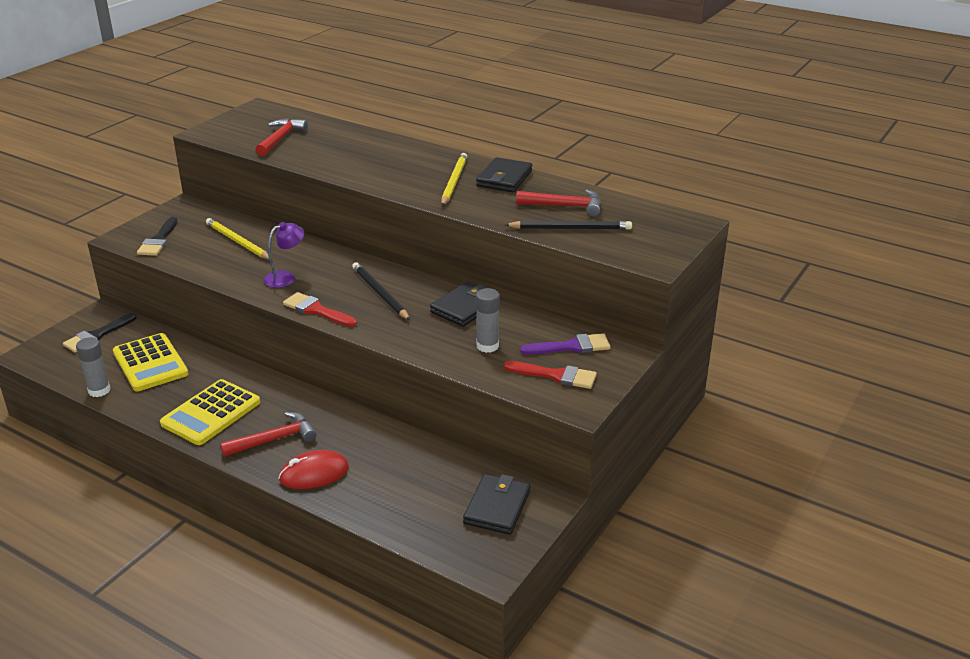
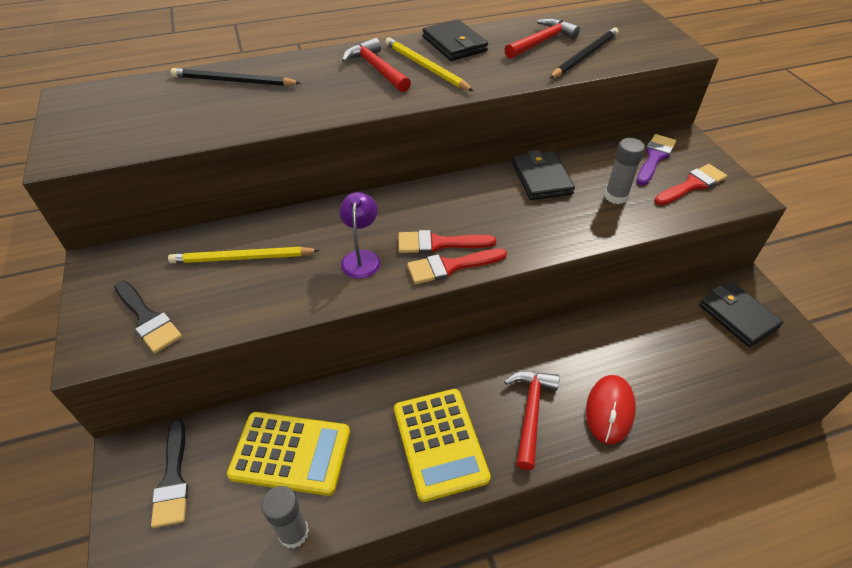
camera: 50 degrees left, 15 degrees up
red hammer [256,118,308,156] -> red hammer moved to [342,38,411,92]
black pencil [352,262,410,320] -> black pencil moved to [171,68,301,86]
none -> red brush [399,230,496,254]

